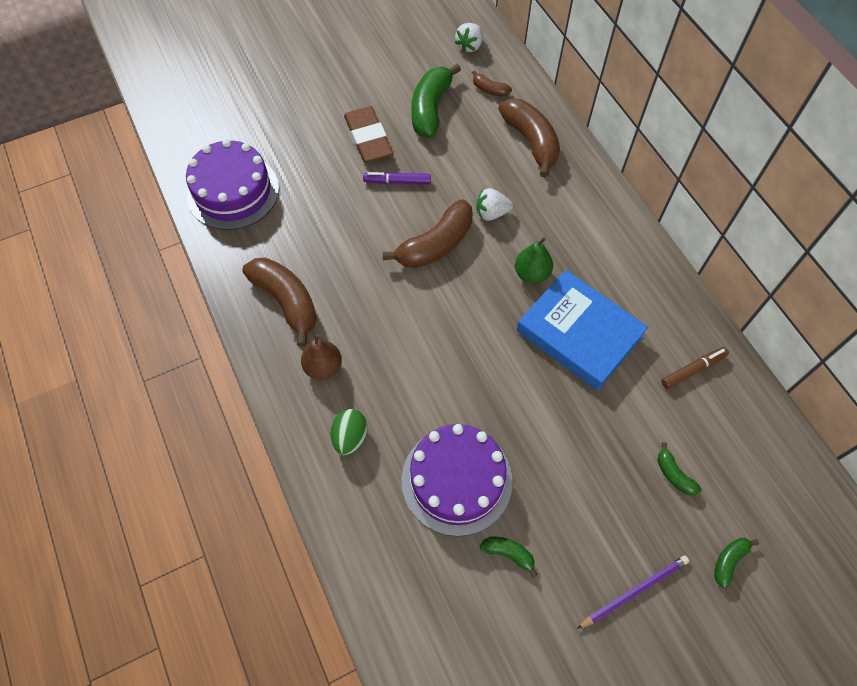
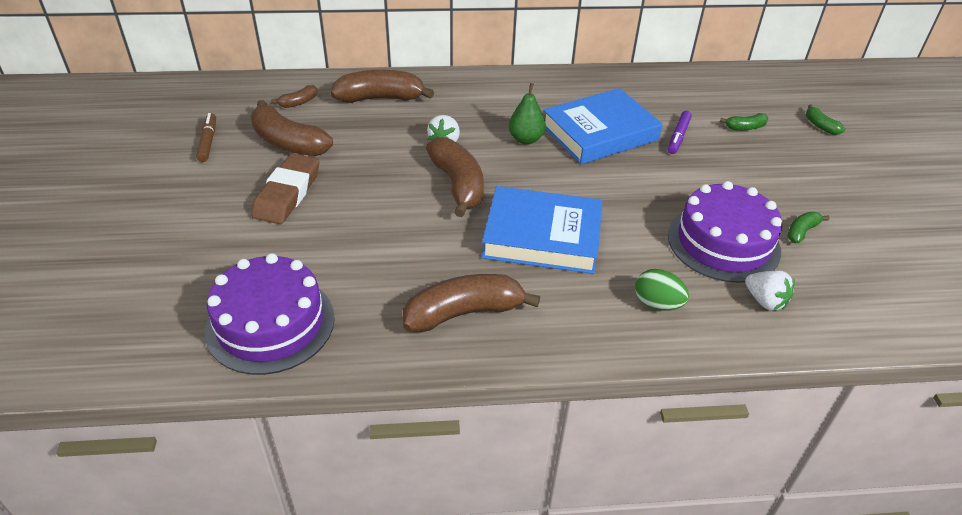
camera: 70 degrees left, 20 degrees down
brown pear [301,334,342,380] -> none
brown eraser [344,106,393,162] -> brown eraser turned 75 degrees counterclockwise [251,153,320,224]
purple marker [363,172,431,184] -> purple marker moved to [668,111,692,154]
green banana [411,64,461,138] -> brown banana [250,100,333,156]
white strawberry [455,23,482,53] -> white strawberry moved to [745,271,795,311]
purple pencil [577,555,689,629] -> none
brown marker [661,347,729,389] -> brown marker moved to [196,113,216,162]
none -> blue book [482,186,603,274]

